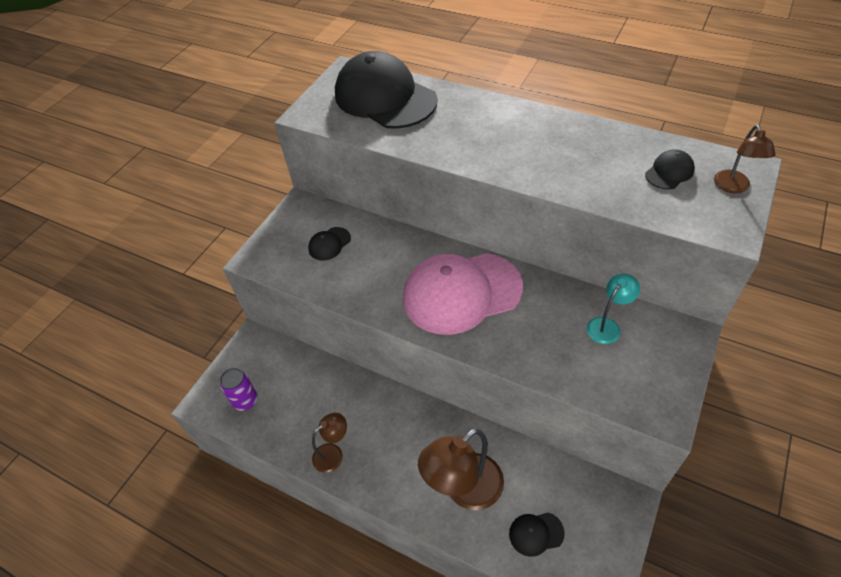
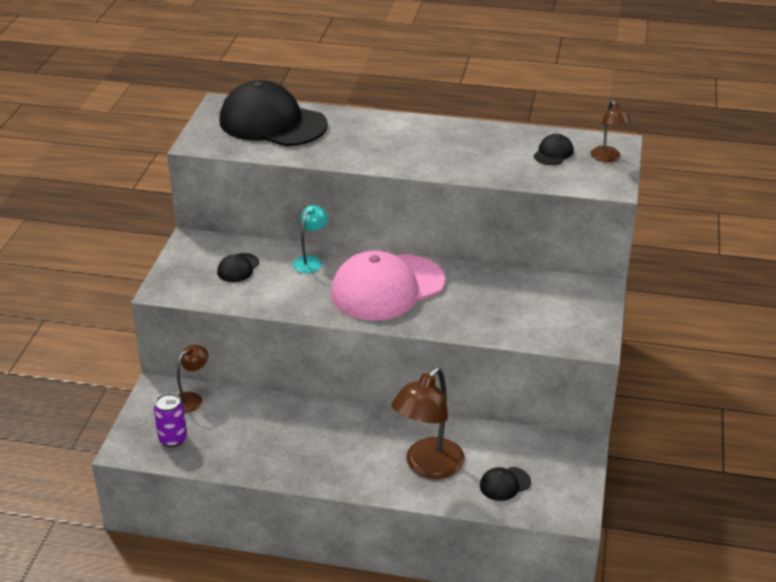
camera: 20 degrees left, 15 degrees down
brown lamp [312,413,347,473] -> brown lamp moved to [177,344,208,413]
turquoise lamp [587,274,640,344] -> turquoise lamp moved to [293,205,328,273]

